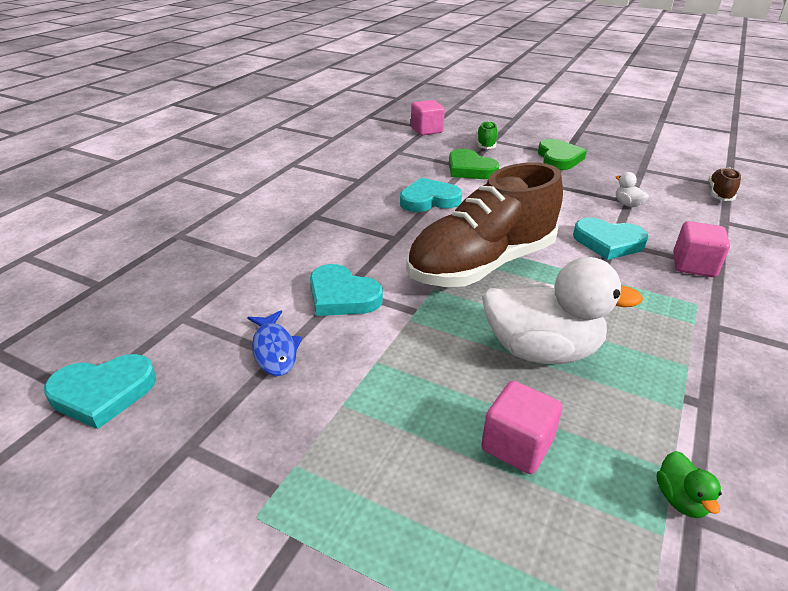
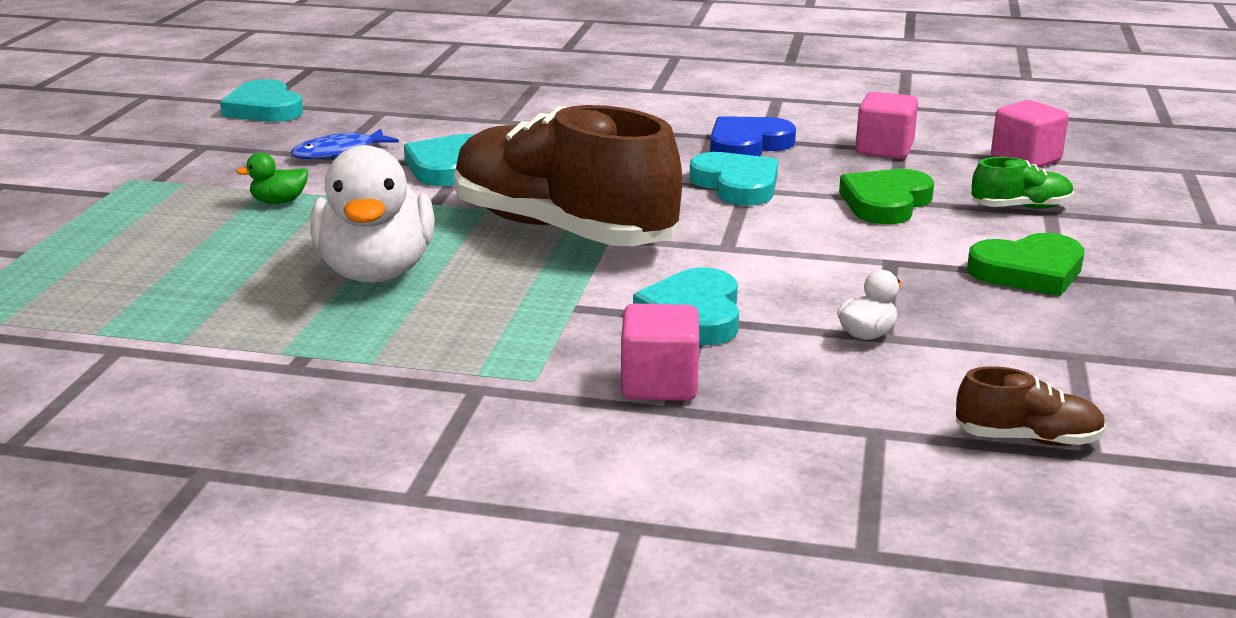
camera: 75 degrees right, 10 degrees down
pink cube [481,381,562,474] -> pink cube moved to [856,92,918,159]
green duck [656,451,722,518] -> green duck moved to [236,152,308,204]
none -> blue heart [710,116,796,156]

